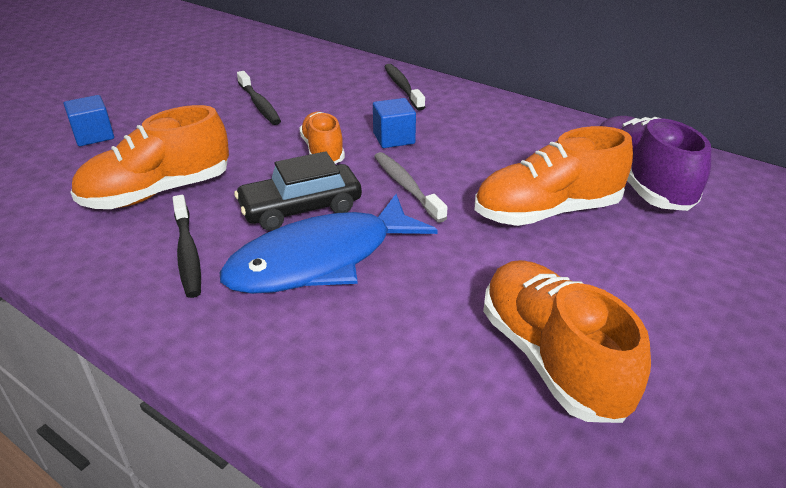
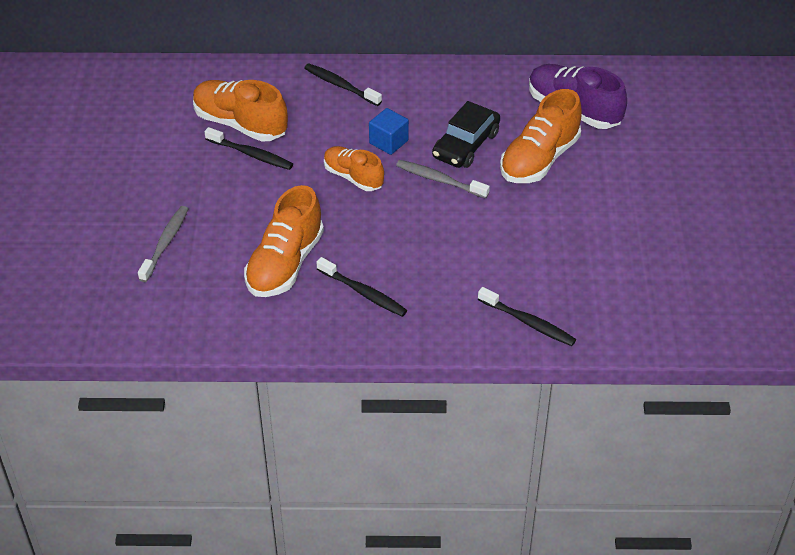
camera: 35 degrees left, 10 degrees up
blue cube [64,95,114,146] -> grey toothbrush [138,206,188,282]
blue fish [219,194,438,294] -> none
black car [234,151,362,231] -> black car moved to [432,101,500,168]
orange shoe [483,260,651,423] -> orange shoe moved to [193,80,288,142]
none -> black toothbrush [478,287,576,346]

